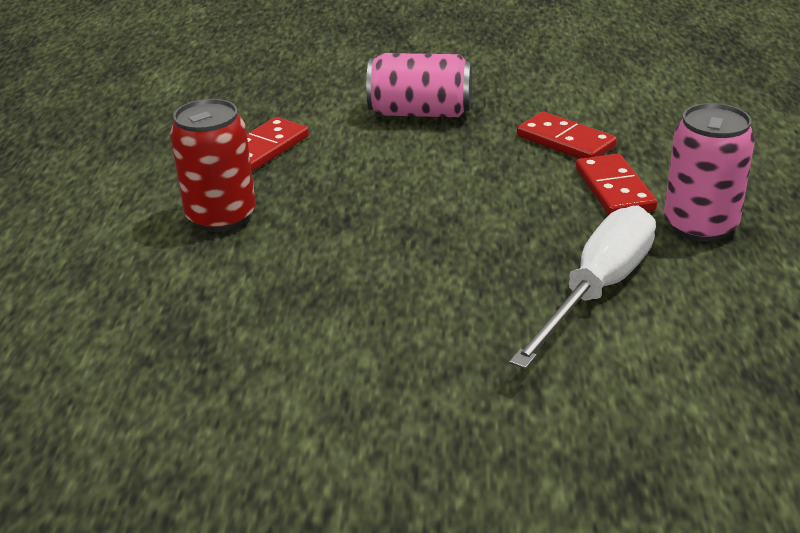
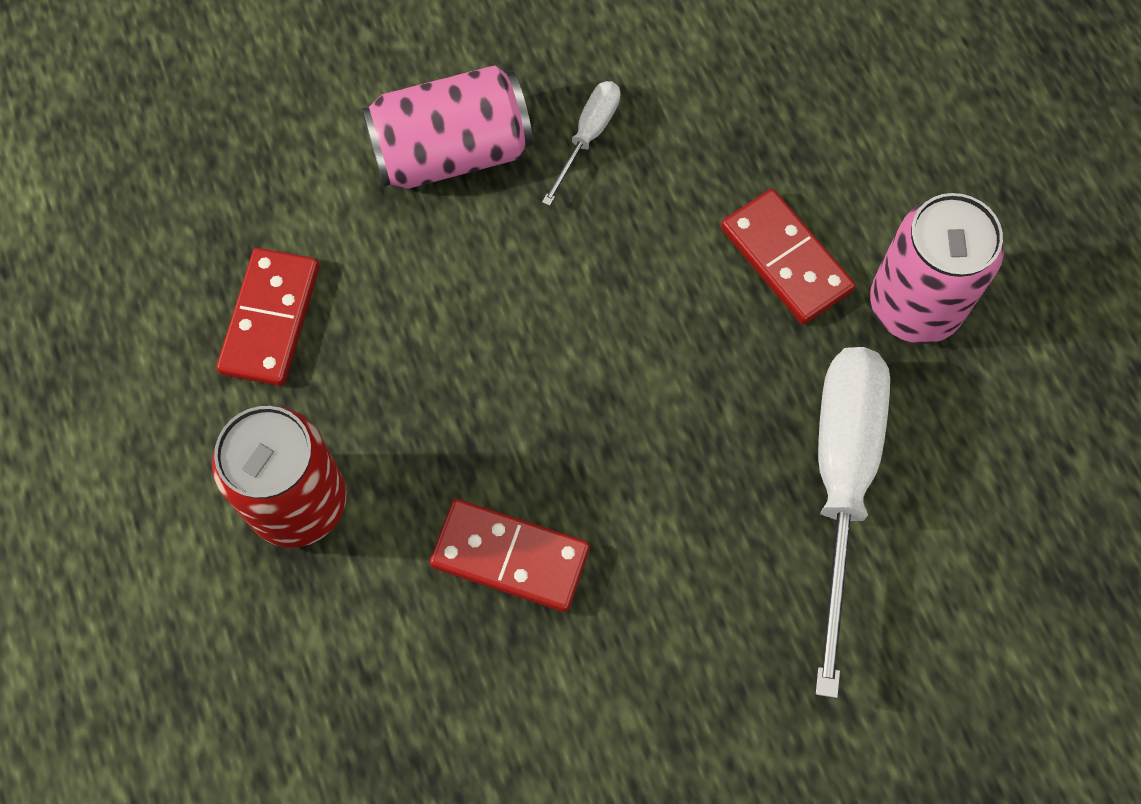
camera: 25 degrees left, 35 degrees up
red domino [517,112,617,159] -> red domino moved to [430,499,590,612]
none -> white screwdriver [542,81,620,206]

